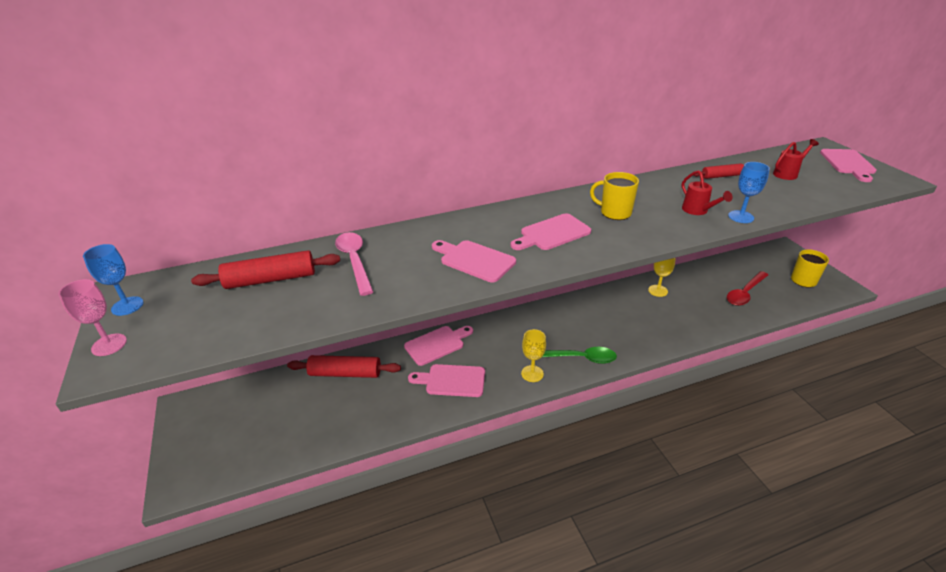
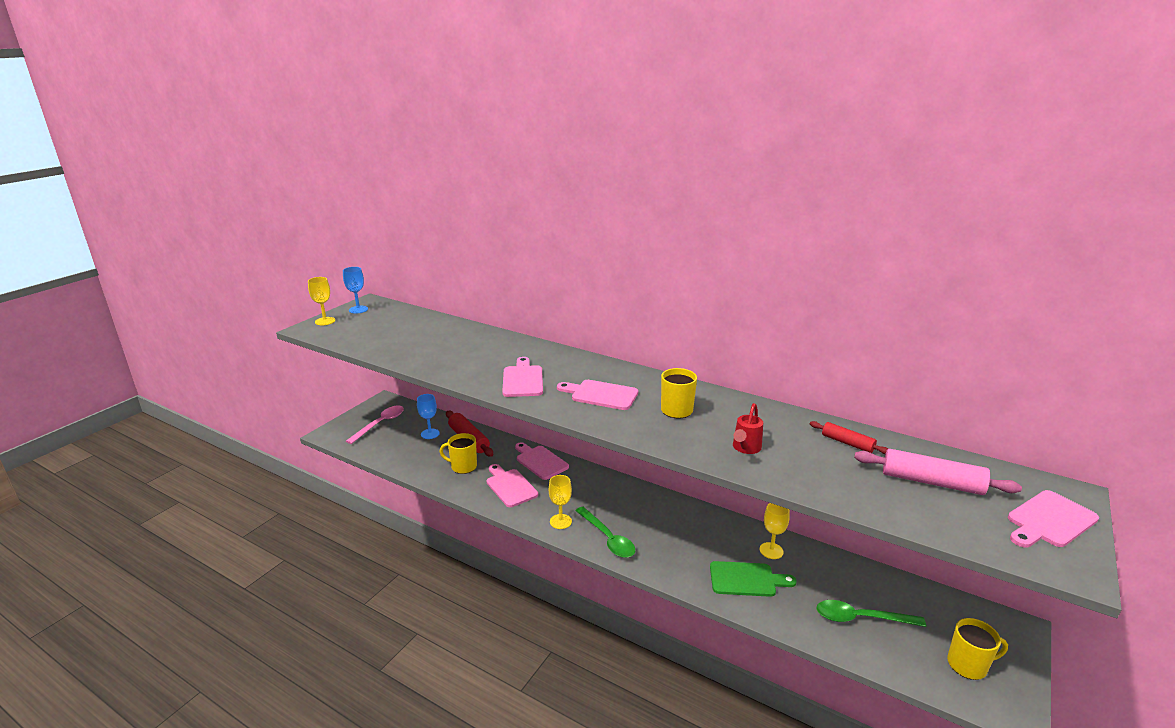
camera: 50 degrees right, 10 degrees down
pink goblet [58,279,127,356] -> yellow goblet [308,277,335,325]
red rolling pin [191,250,340,289] -> none
pink spoon [335,232,373,296] -> pink spoon moved to [346,406,404,444]
pink cutting board [404,326,473,366] -> pink cutting board turned 150 degrees counterclockwise [515,442,569,480]
red spoon [727,271,768,306] -> green spoon [817,600,926,627]
blue goblet [728,162,770,223] -> blue goblet moved to [417,394,440,439]
red watering can [773,139,819,180] -> pink rolling pin [854,449,1022,495]
none -> yellow mug [440,433,477,474]
none -> green cutting board [710,561,797,597]

